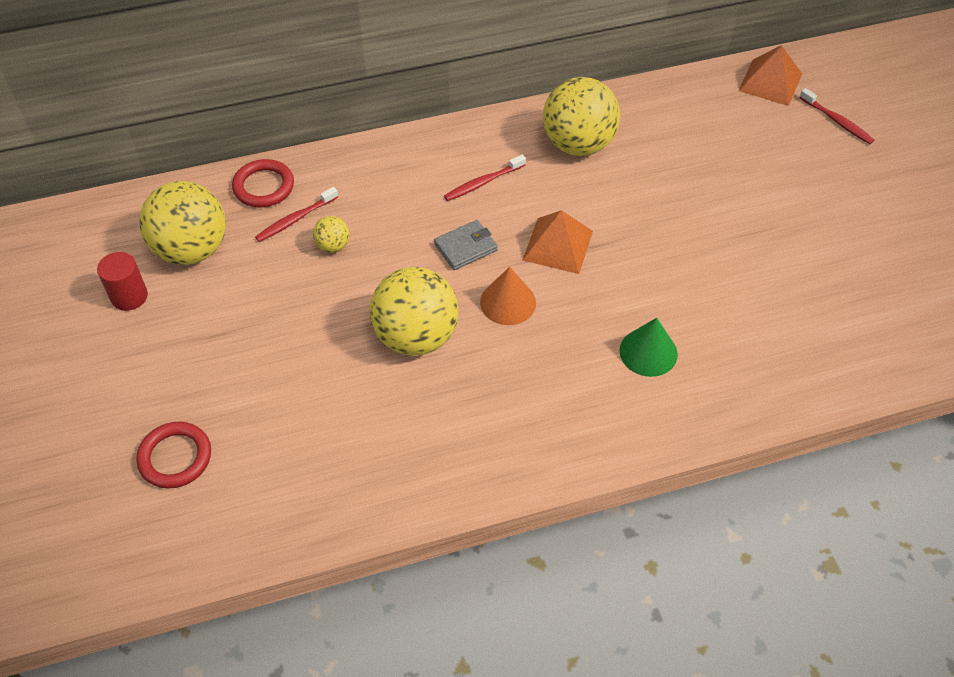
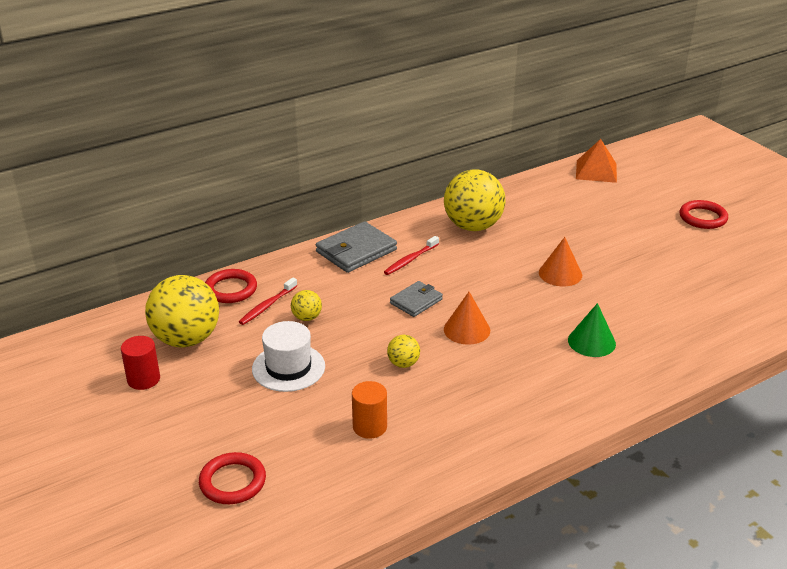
camera: 15 degrees left, 20 degrees down
yellow ball [370,267,459,356] -> yellow ball [387,335,420,368], size x0.45
orange pyramid [523,210,593,274] -> none
red toothbrush [799,88,874,144] -> none
none -> white hat [252,321,325,392]
none -> grey wallet [316,221,397,273]
none -> orange cylinder [352,381,387,439]
none -> orange cone [539,237,582,286]
none -> red ring [679,200,728,229]

